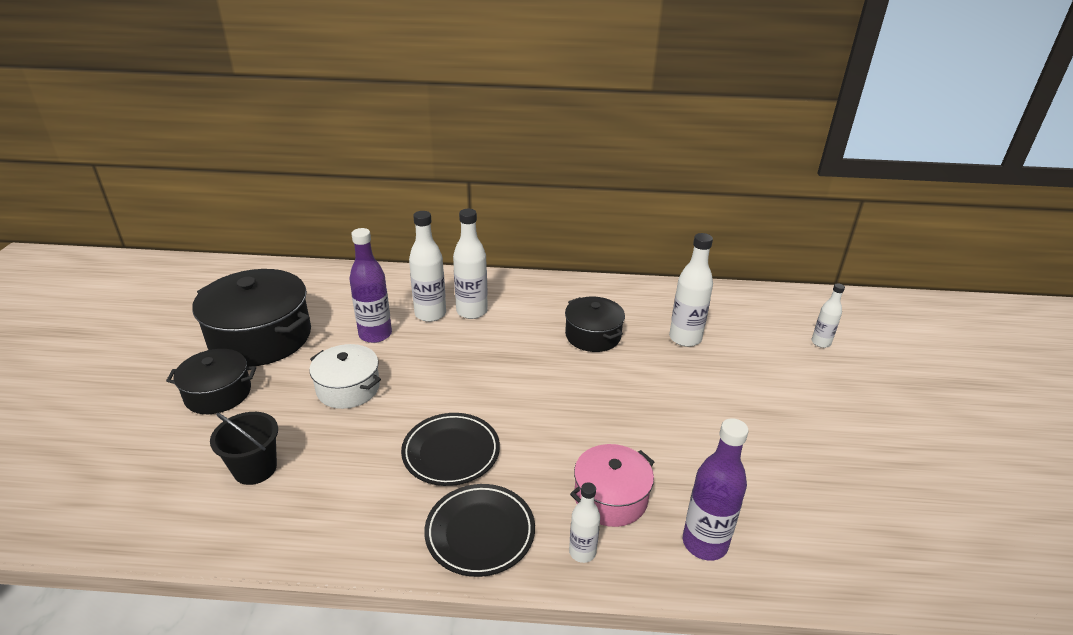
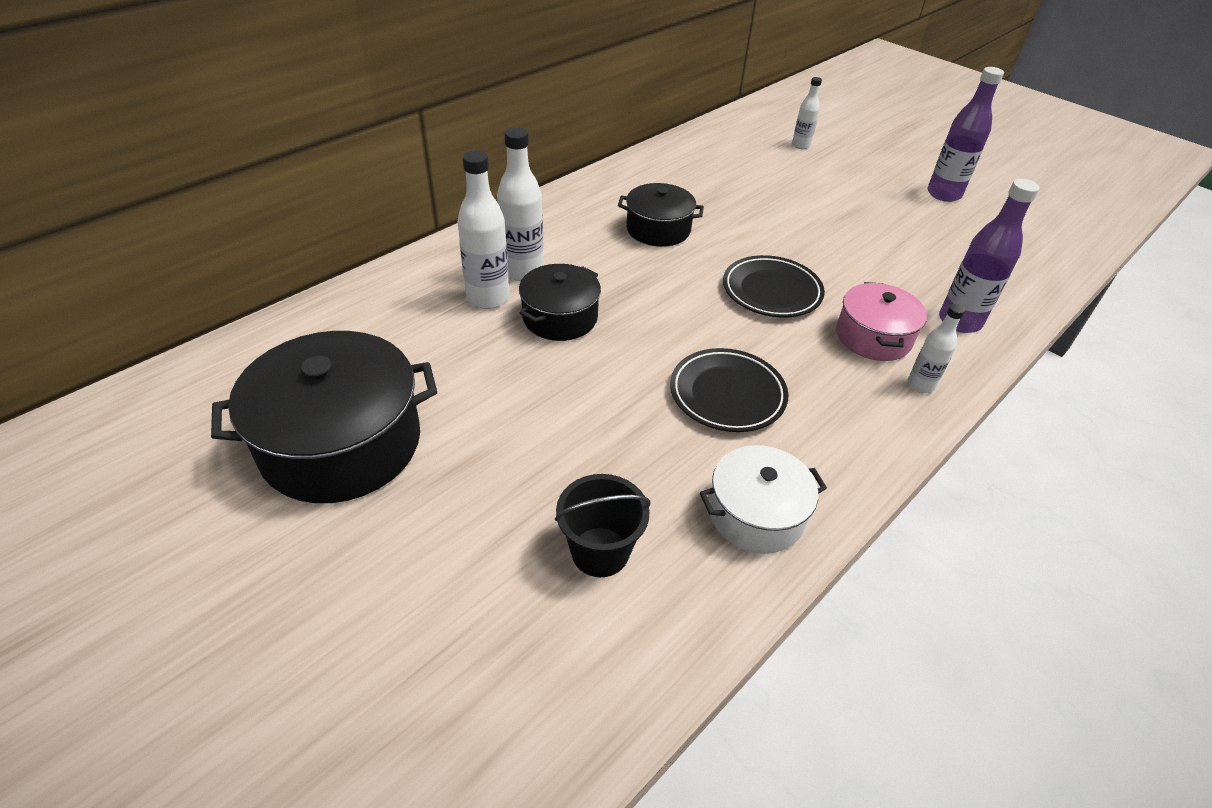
camera: 50 degrees left, 10 degrees up
black pot [166,349,256,414] -> black pot moved to [519,264,601,341]
white pot [309,344,381,409] -> white pot moved to [700,445,827,554]
purple bottle [349,228,392,343] -> purple bottle moved to [927,67,1004,202]
black plate [424,484,535,577] -> black plate moved to [723,255,825,317]
white bottle [669,233,713,347] -> none

